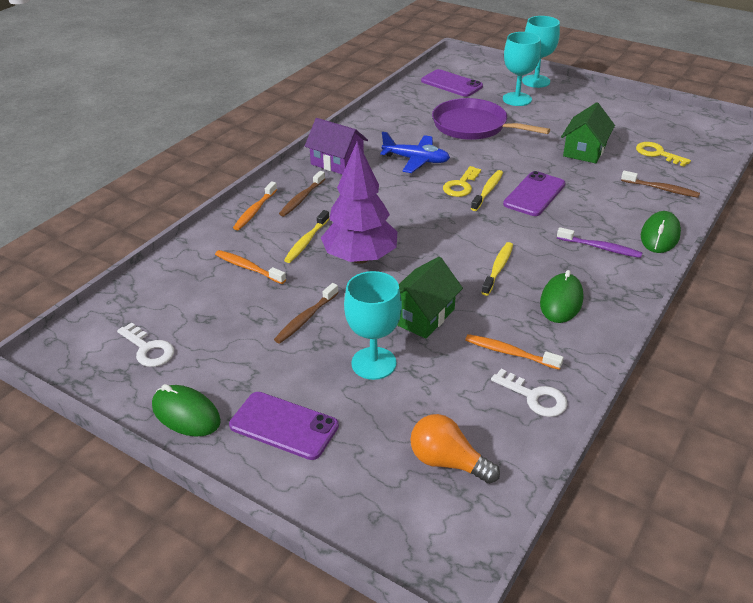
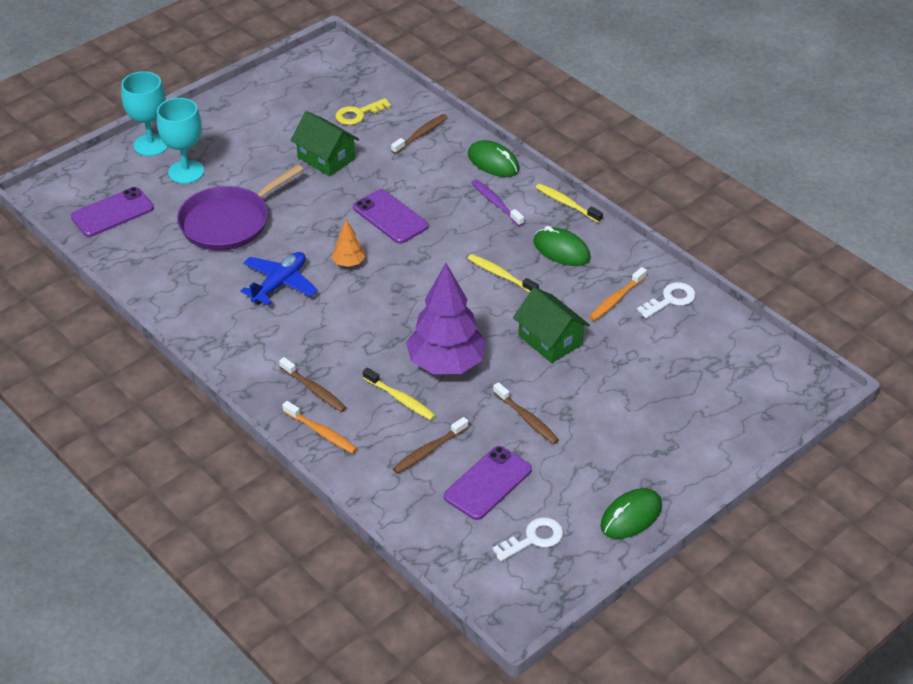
camera: 75 degrees left, 5 degrees up
orange toothbrush [215,250,286,284] -> brown toothbrush [393,417,469,474]
purple phone [229,392,339,460] -> purple phone moved to [444,446,532,520]
purple house [305,118,368,175] -> none
turquoise goblet [344,271,402,380] -> none
orange light bulb [410,414,500,484] -> none
yellow key [443,166,481,197] -> orange tree [332,220,365,267]
yellow toothbrush [471,170,503,211] -> yellow toothbrush moved to [536,184,603,223]
purple toothbrush [557,227,643,258] -> purple toothbrush turned 75 degrees counterclockwise [471,179,524,226]

